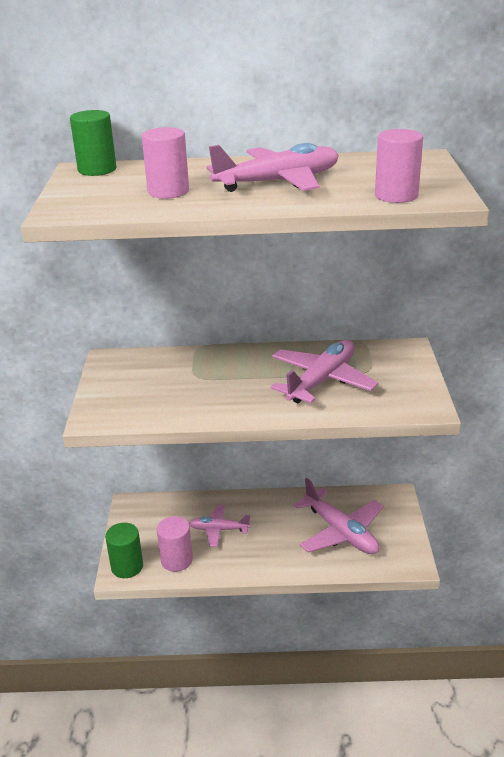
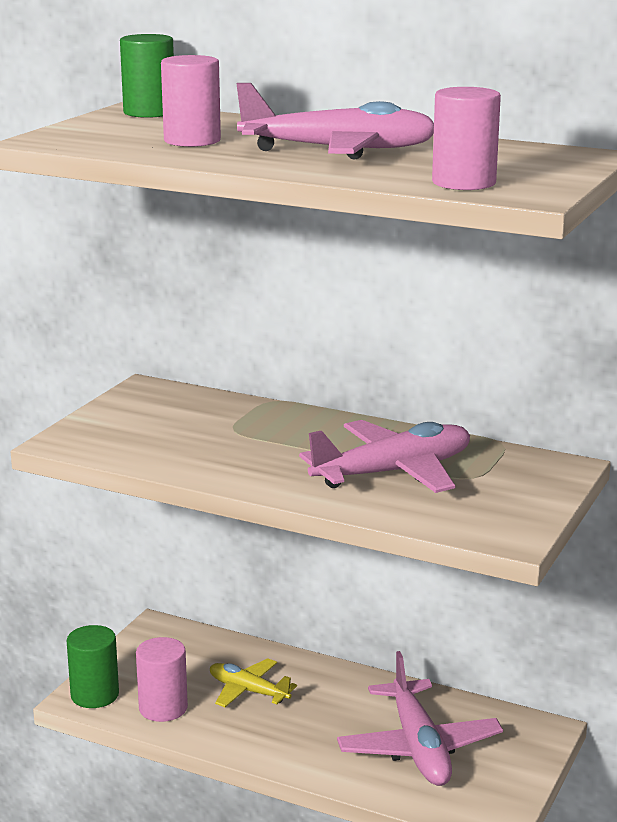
camera: 25 degrees right, 10 degrees down
pink plane [189,504,251,547] -> yellow plane [210,658,297,707]

